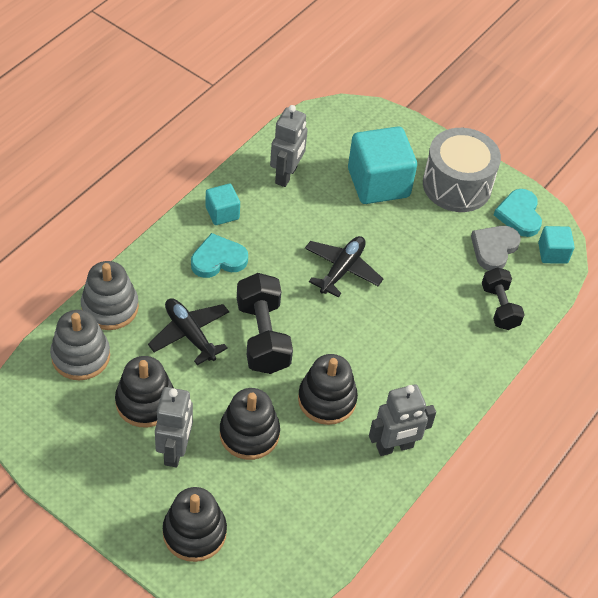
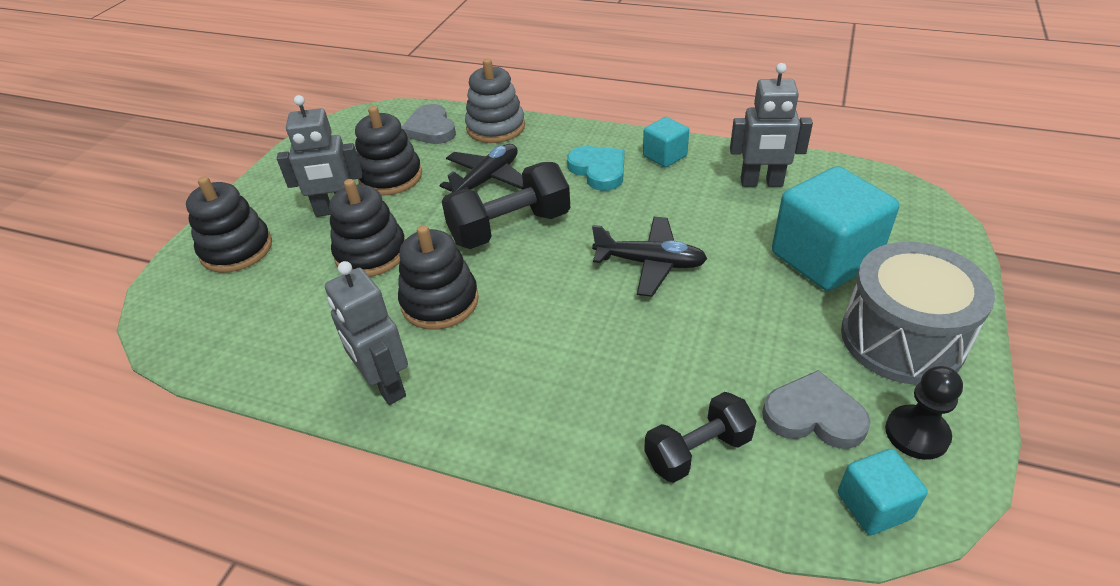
camera: 80 degrees right, 10 degrees down
grey stacking toy [50,310,110,380] -> grey heart [401,104,456,144]
turquoise heart [494,189,542,237] -> black pawn [885,366,963,460]

